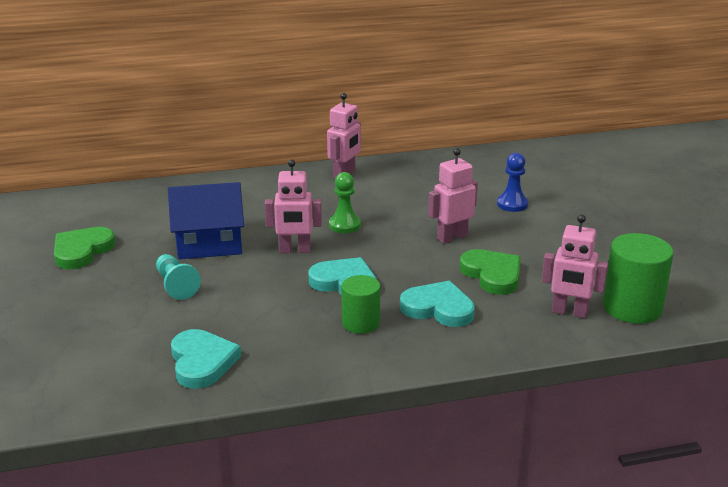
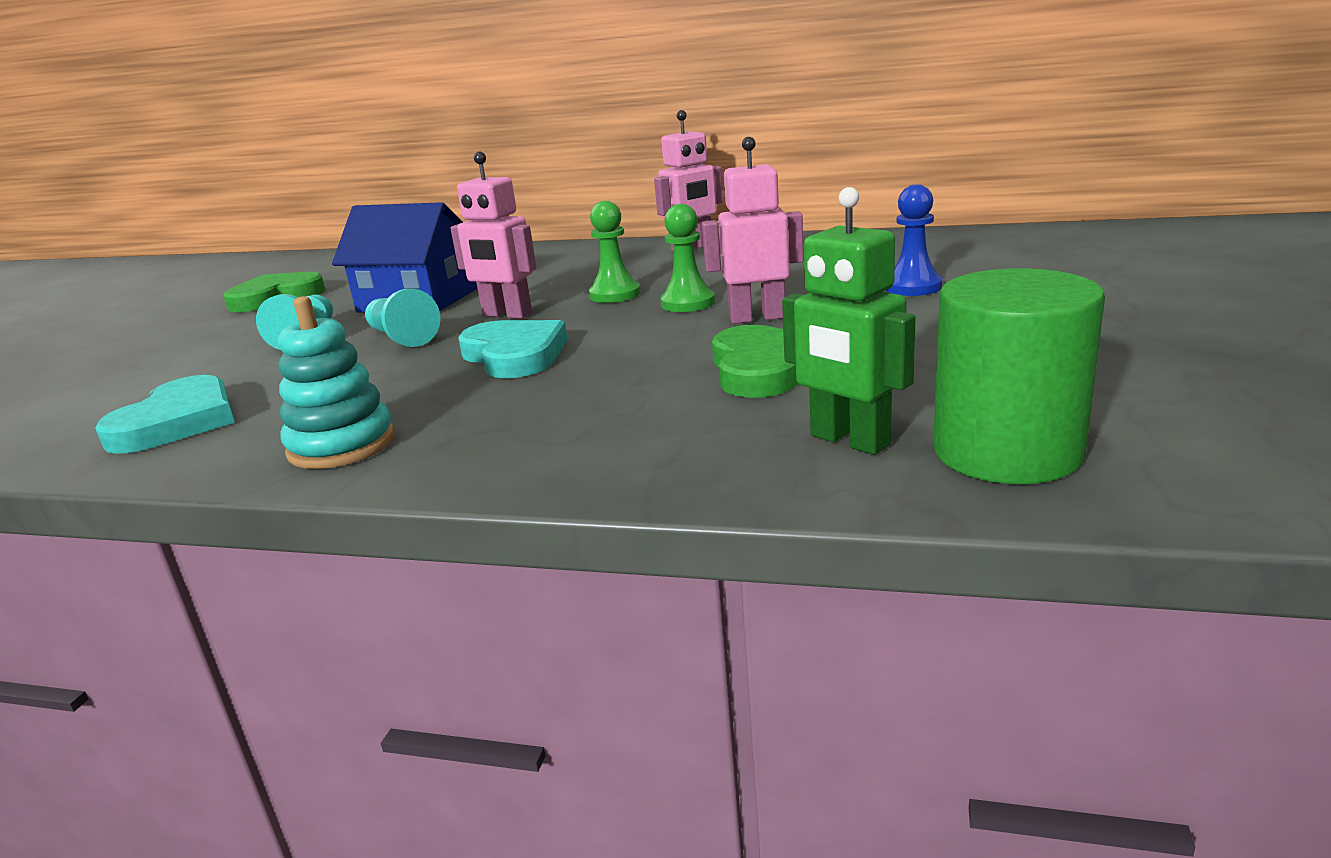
camera: 30 degrees right, 5 degrees down
green cylinder [341,275,380,334] -> none
turquoise heart [400,281,475,327] -> none
pink robot [542,214,608,318] -> green robot [782,187,916,455]
none -> turquoise stacking toy [278,296,395,469]
none -> turquoise pawn [365,289,440,347]
none -> green pawn [660,204,715,312]

